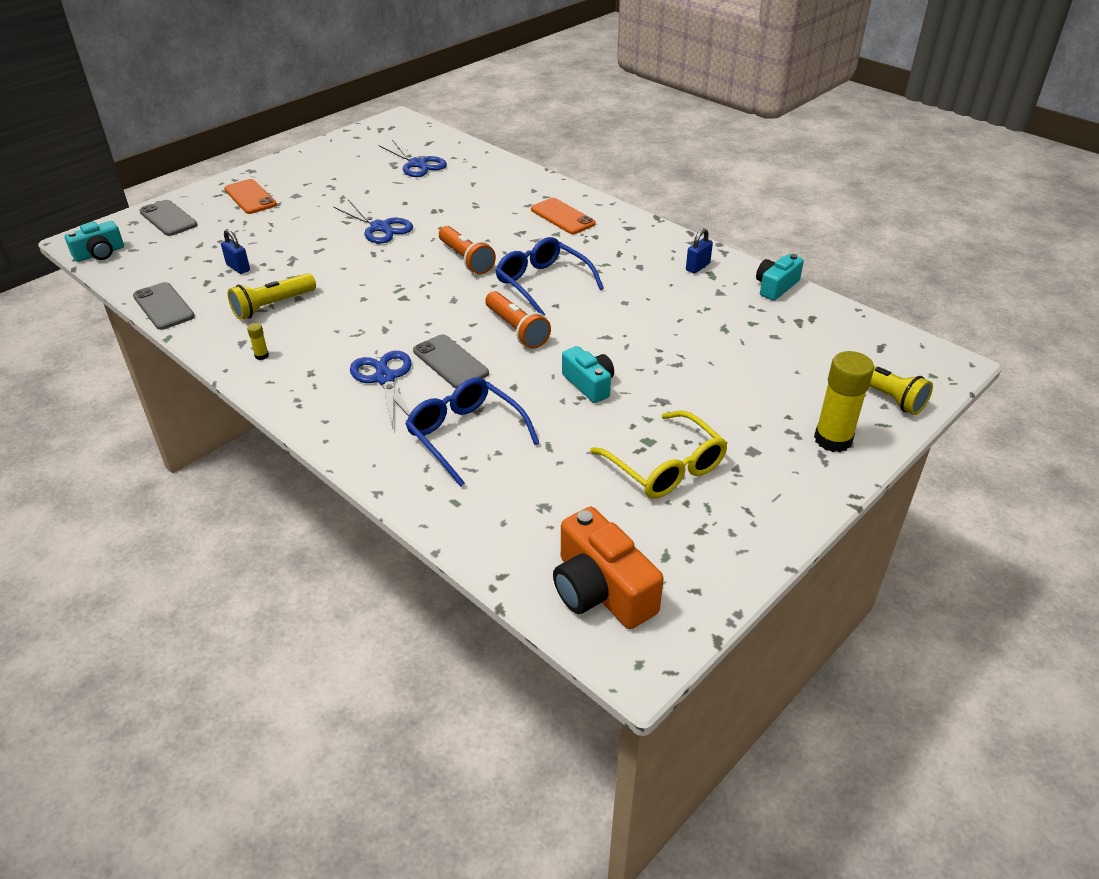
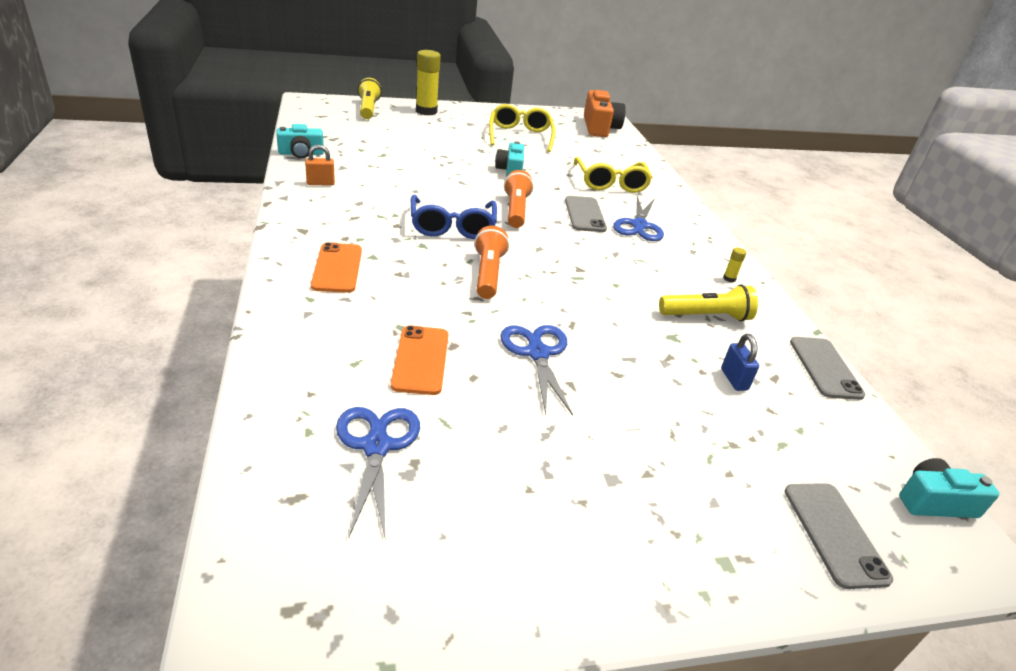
camera: 150 degrees left, 5 degrees down
orange phone [224,179,277,214] -> orange phone moved to [391,325,448,395]
blue glasses [406,377,539,487] -> yellow glasses [574,157,653,193]
blue padlock [686,228,713,274] -> orange padlock [305,145,335,185]

